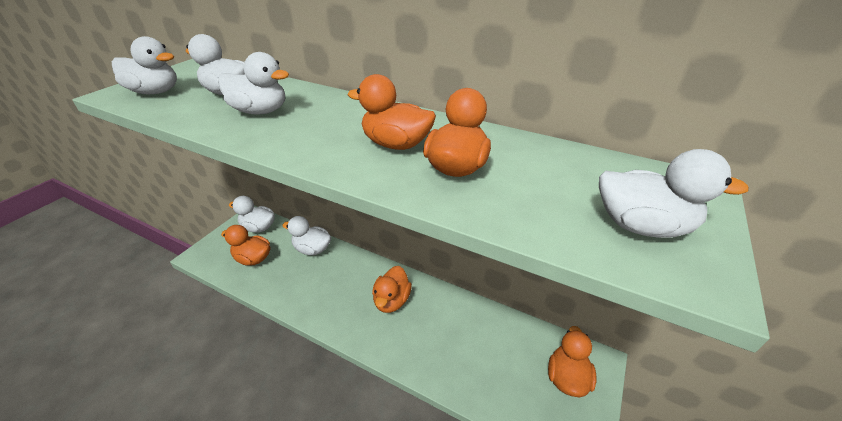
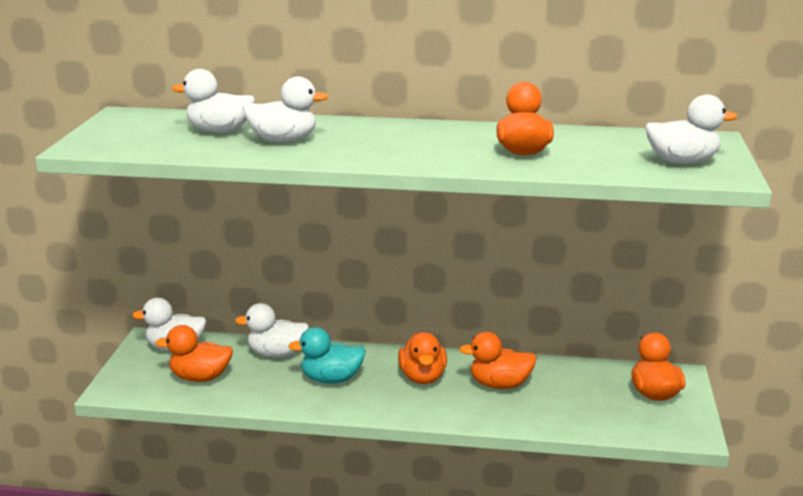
camera: 20 degrees left, 15 degrees down
white duck [112,36,177,94] -> none
orange duck [347,74,436,150] -> orange duck moved to [459,332,537,389]
none -> turquoise duck [288,327,366,384]

